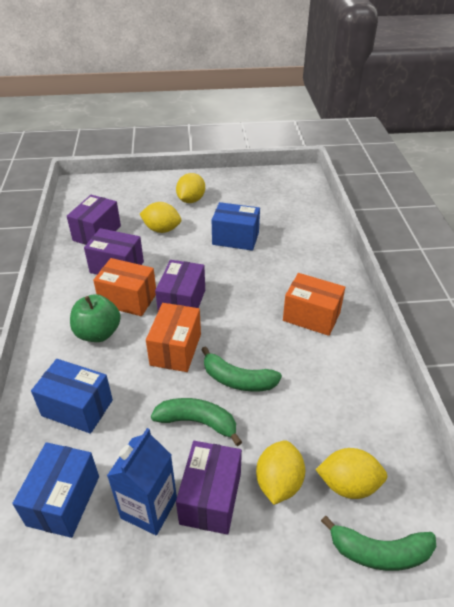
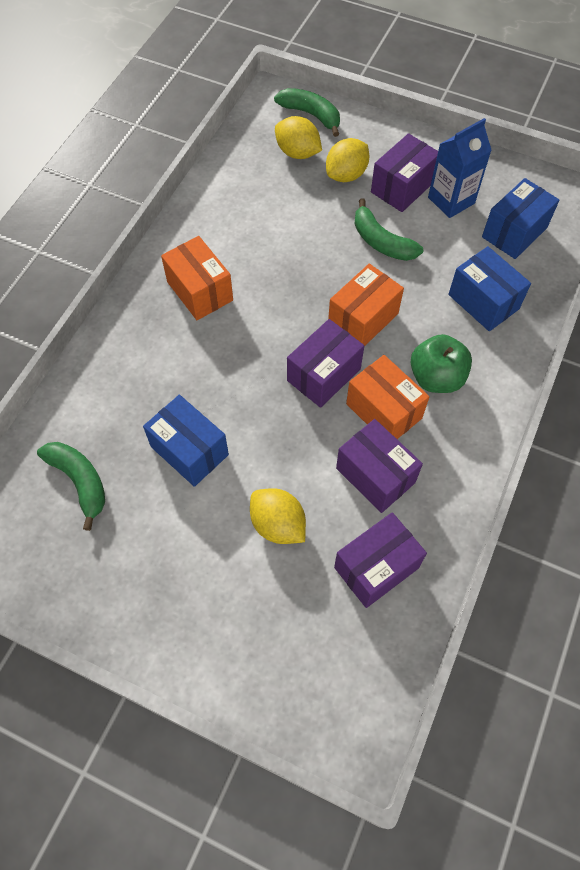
camera: 150 degrees left, 20 degrees up
yellow lemon [176,173,205,203] -> none
green banana [201,346,282,392] -> green banana moved to [37,442,105,531]

